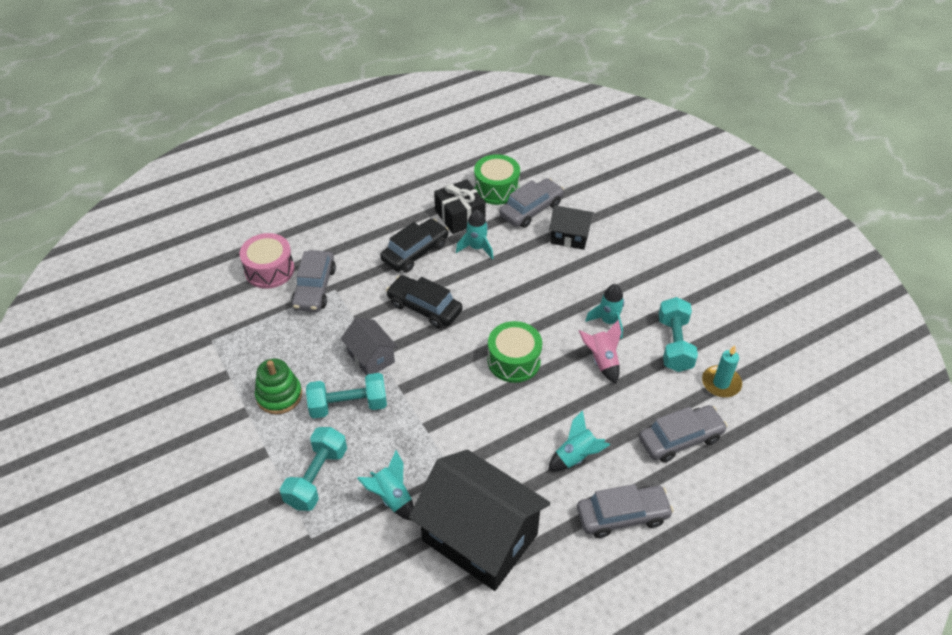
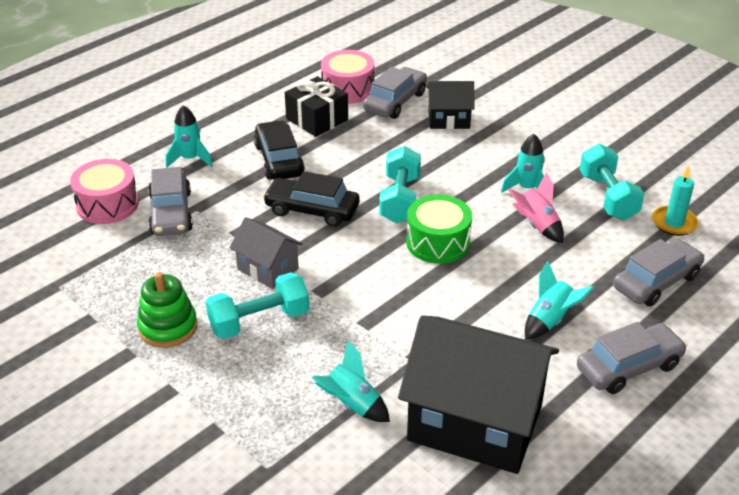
camera: 15 degrees left, 10 degrees down
turquoise dumbbell [280,427,347,511] -> turquoise dumbbell moved to [379,146,421,223]
black car [380,219,449,272] -> black car turned 45 degrees counterclockwise [254,120,305,179]
turquoise rocket [456,210,494,259] -> turquoise rocket moved to [166,105,213,168]
green drum [474,154,520,205] -> pink drum [321,50,375,104]

